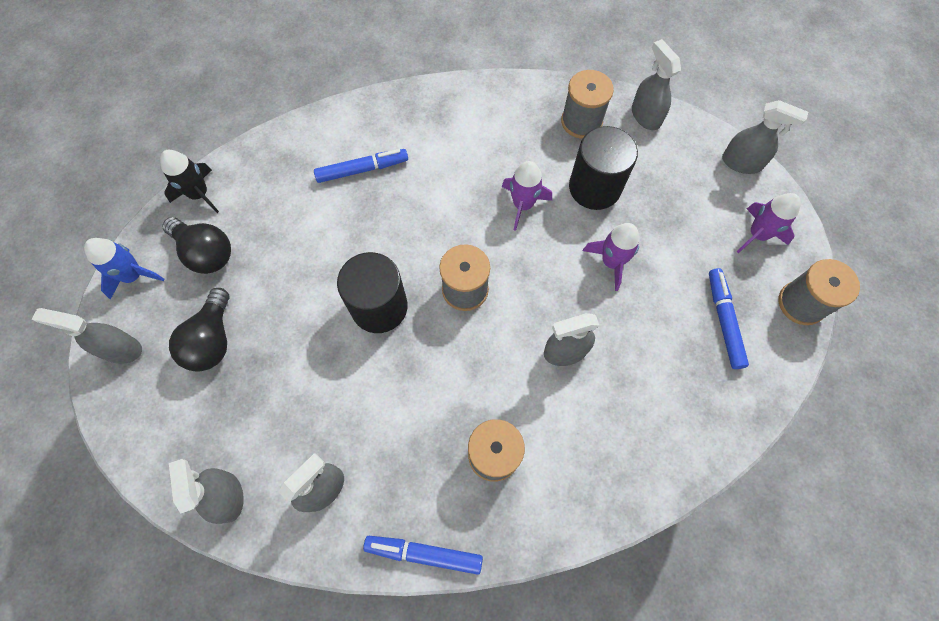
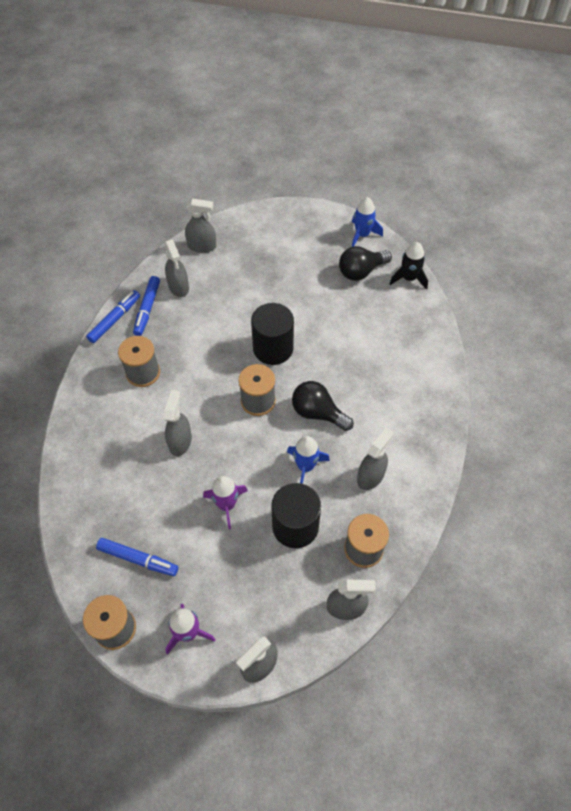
camera: 115 degrees right, 10 degrees down
grey spray bottle [32,308,142,364] -> grey spray bottle moved to [357,428,394,490]
black light bulb [169,288,230,372] -> black light bulb moved to [292,381,354,431]
blue marker [314,149,408,183] -> blue marker moved to [133,276,160,336]
purple rocket [502,161,552,231] -> blue rocket [287,436,330,484]

